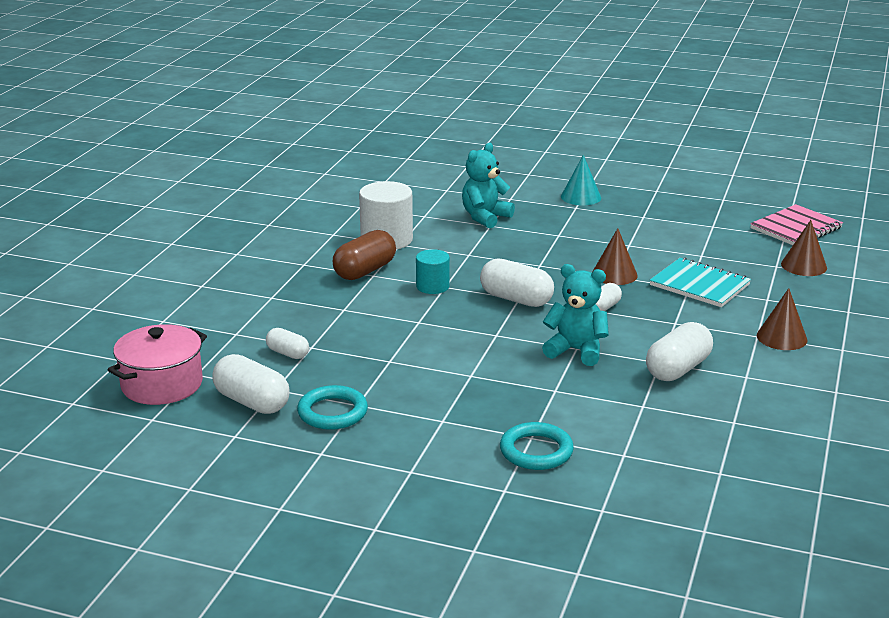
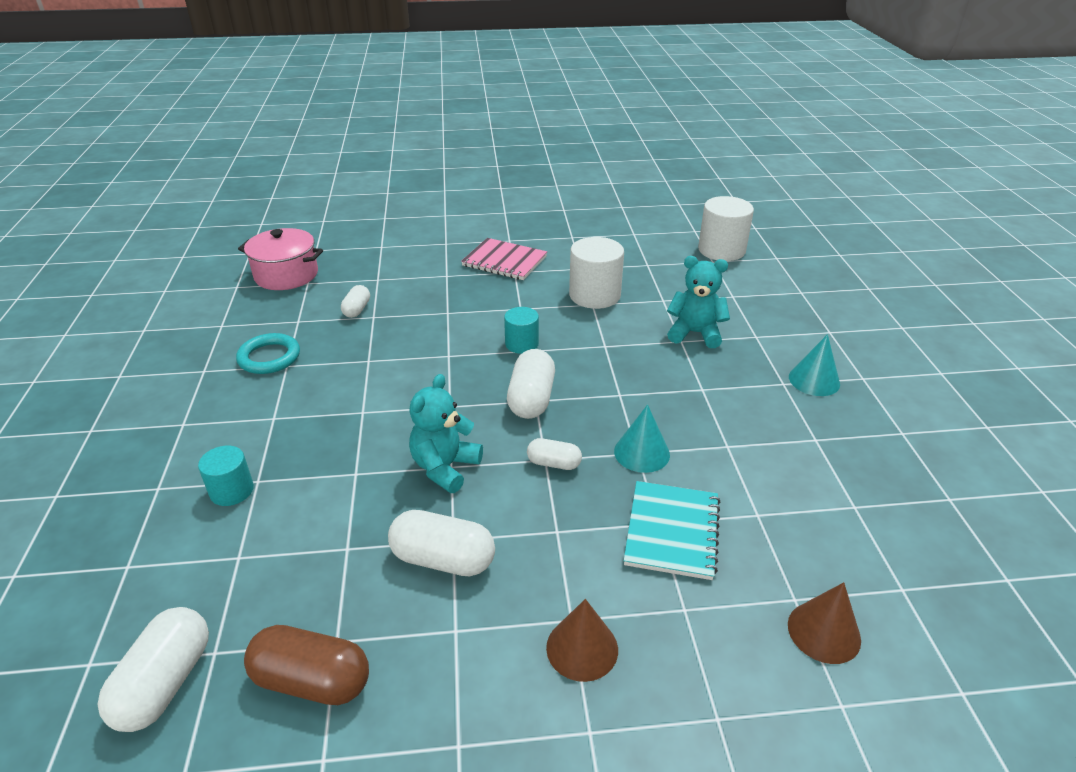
camera: 65 degrees right, 10 degrees up
white capsule [212,354,289,414] -> white capsule moved to [97,607,209,732]
brown capsule [333,230,396,280] -> brown capsule moved to [244,625,369,705]
turquoise ring [500,422,574,470] -> turquoise cylinder [198,446,254,506]
turquoise teddy bear [542,264,609,366] -> turquoise teddy bear turned 150 degrees counterclockwise [409,374,483,493]
brown cone [592,228,638,285] -> turquoise cone [614,405,670,473]
pink notebook [750,204,843,245] -> pink notebook moved to [461,238,547,280]
none -> white cylinder [698,196,754,261]

